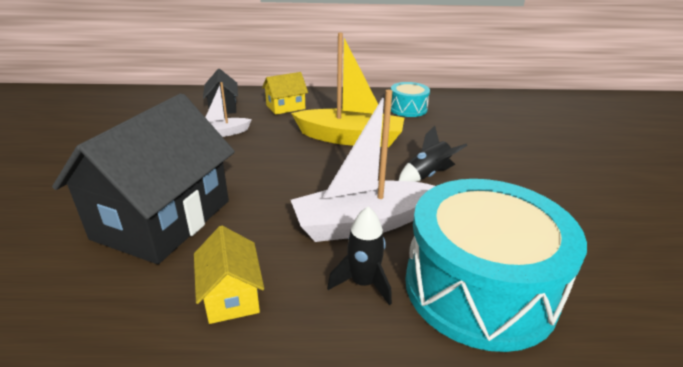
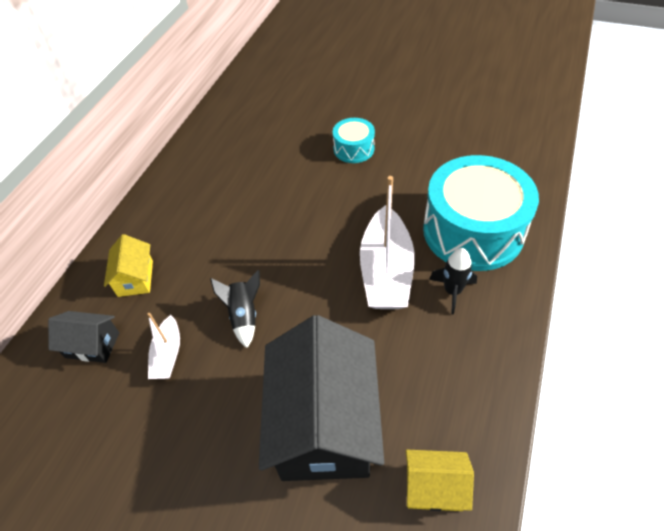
camera: 65 degrees left, 20 degrees up
black house [52,93,235,264] -> black house turned 45 degrees clockwise [259,315,384,481]
yellow house [194,226,264,324] -> yellow house moved to [406,450,474,511]
yellow boat [291,32,404,147] -> none
turquoise drum [391,82,430,117] -> turquoise drum moved to [333,118,375,163]
black rocket [399,126,468,182] -> black rocket moved to [210,270,260,348]

